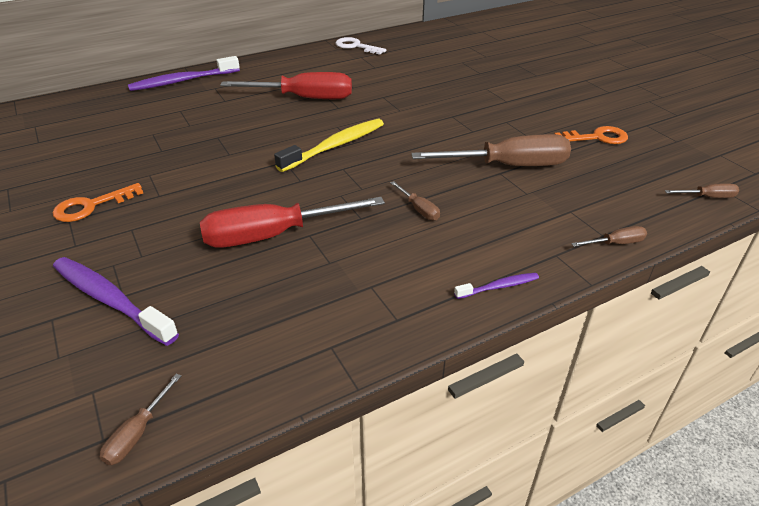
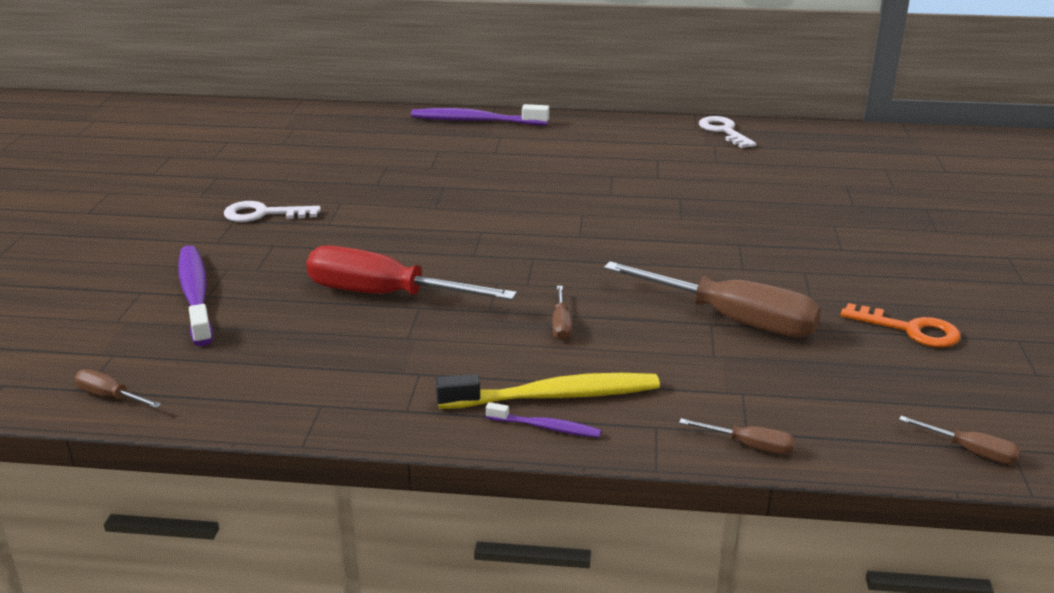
camera: 35 degrees right, 10 degrees down
orange key [53,183,143,222] -> white key [224,201,321,222]
brown screwdriver [100,374,181,465] -> brown screwdriver turned 60 degrees clockwise [75,369,162,408]
red screwdriver [220,72,352,99] -> none
yellow toothbrush [274,119,384,172] -> yellow toothbrush moved to [436,373,660,409]

